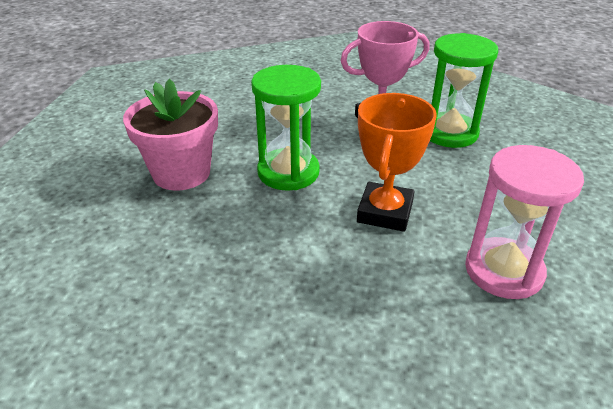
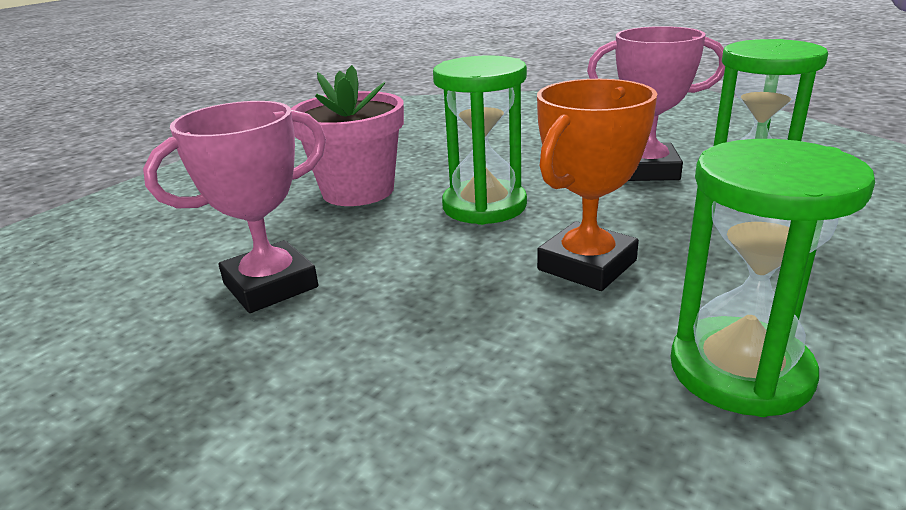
camera: 25 degrees right, 10 degrees down
pink hourglass [465,145,584,299] -> green hourglass [671,139,875,417]
none -> pink trophy [143,101,326,313]

